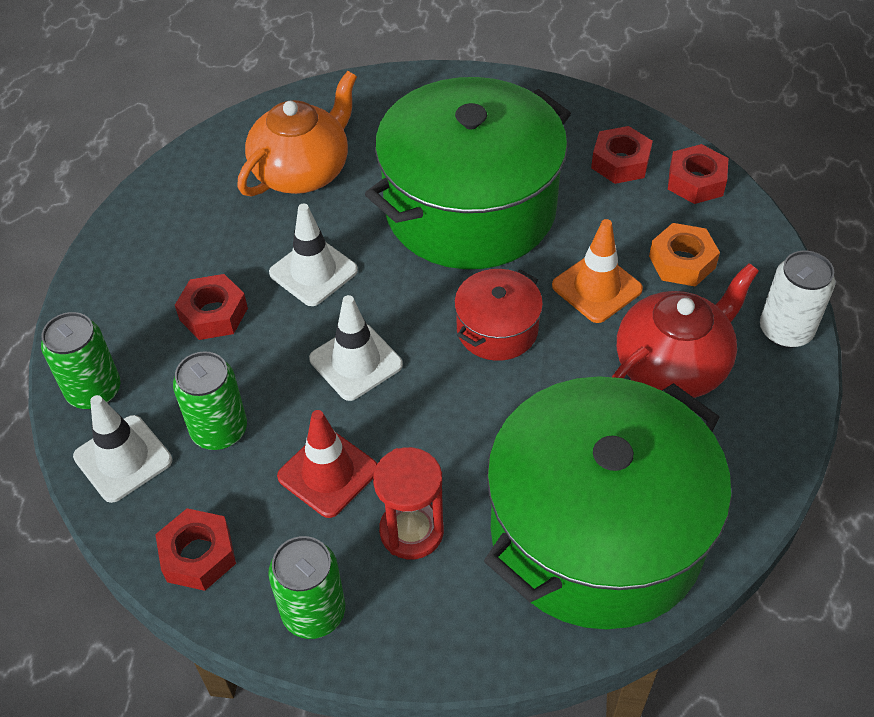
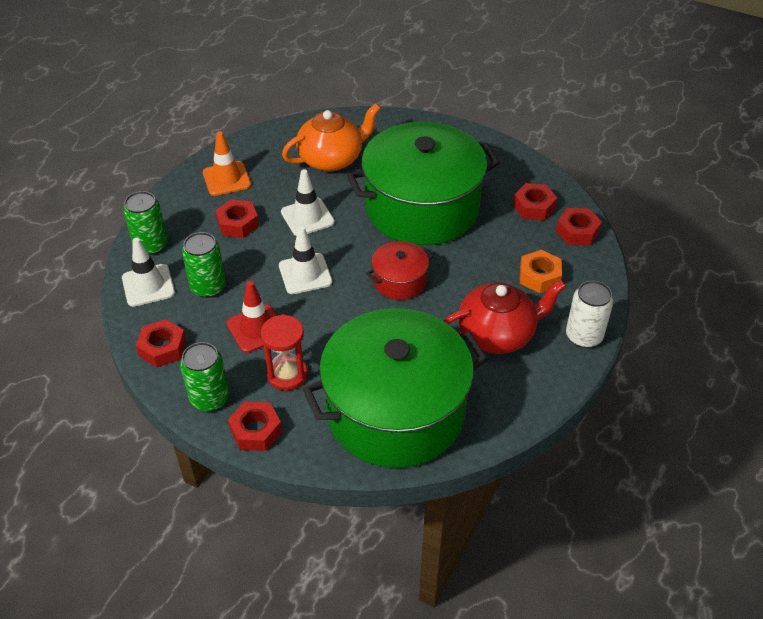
camera: 20 degrees right, 5 degrees down
orange traffic cone [552,219,643,323] -> orange traffic cone moved to [203,131,251,196]
none -> red nut [228,402,282,451]

